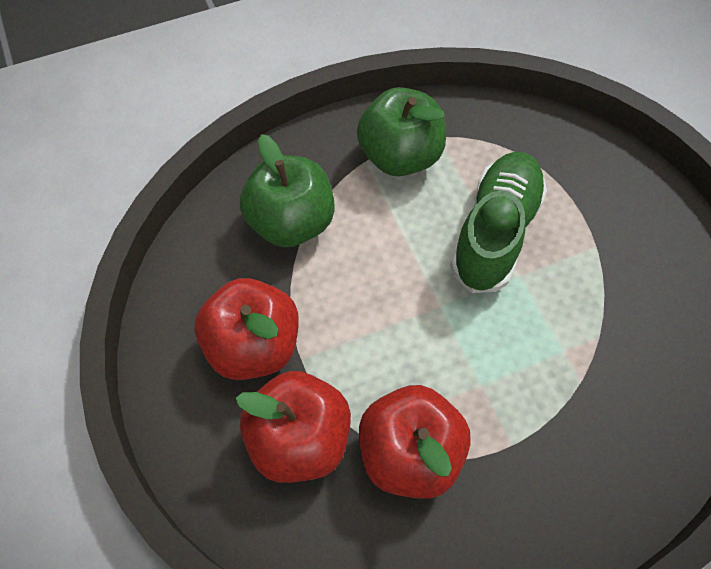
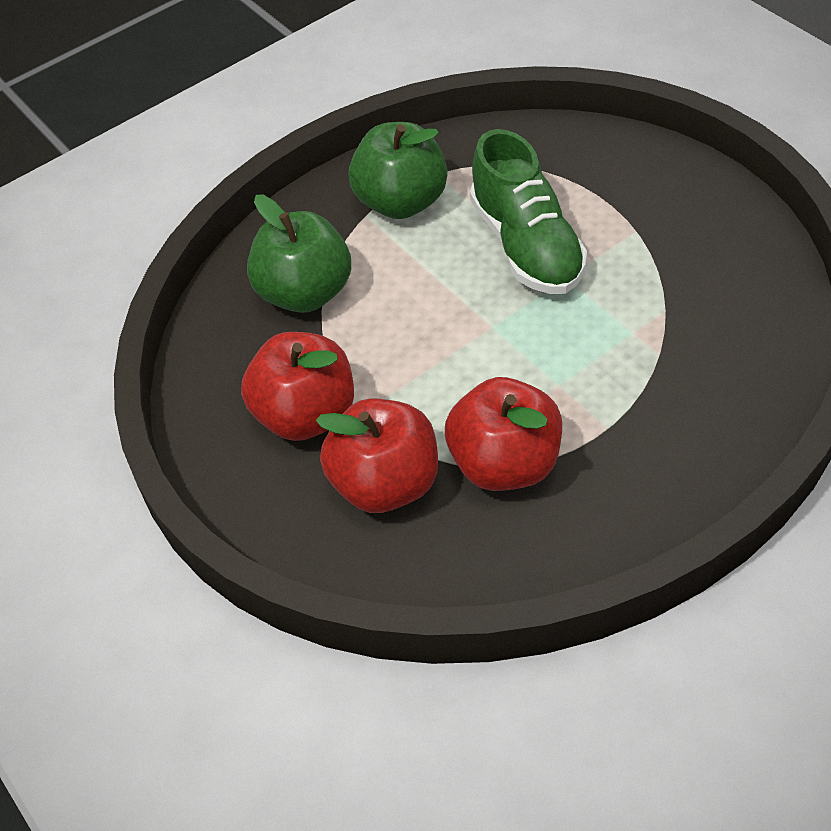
camera: 10 degrees left, 10 degrees down
green shoe [450,152,547,293] -> green shoe turned 150 degrees clockwise [470,129,587,294]

